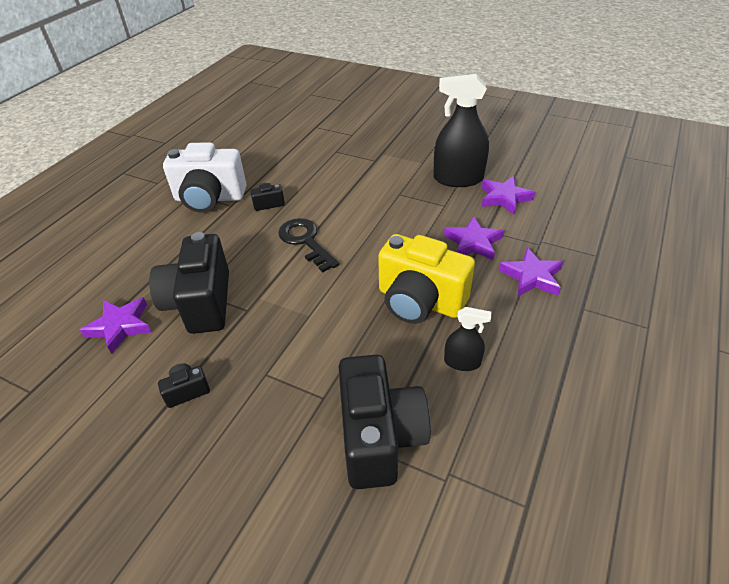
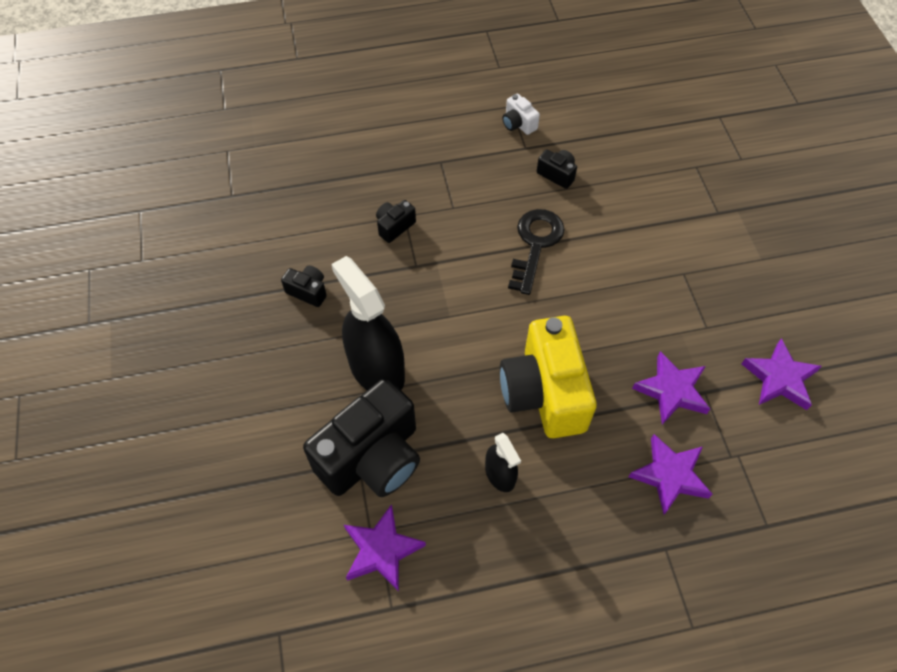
camera: 50 degrees right, 15 degrees up
purple star [80,297,152,354] -> purple star moved to [344,504,426,592]
black camera [149,232,229,334] -> black camera [376,200,416,243], size x0.43
white camera [163,142,246,213] -> white camera [502,94,540,135], size x0.43
black spray bottle [433,74,489,187] -> black spray bottle moved to [331,256,405,390]

